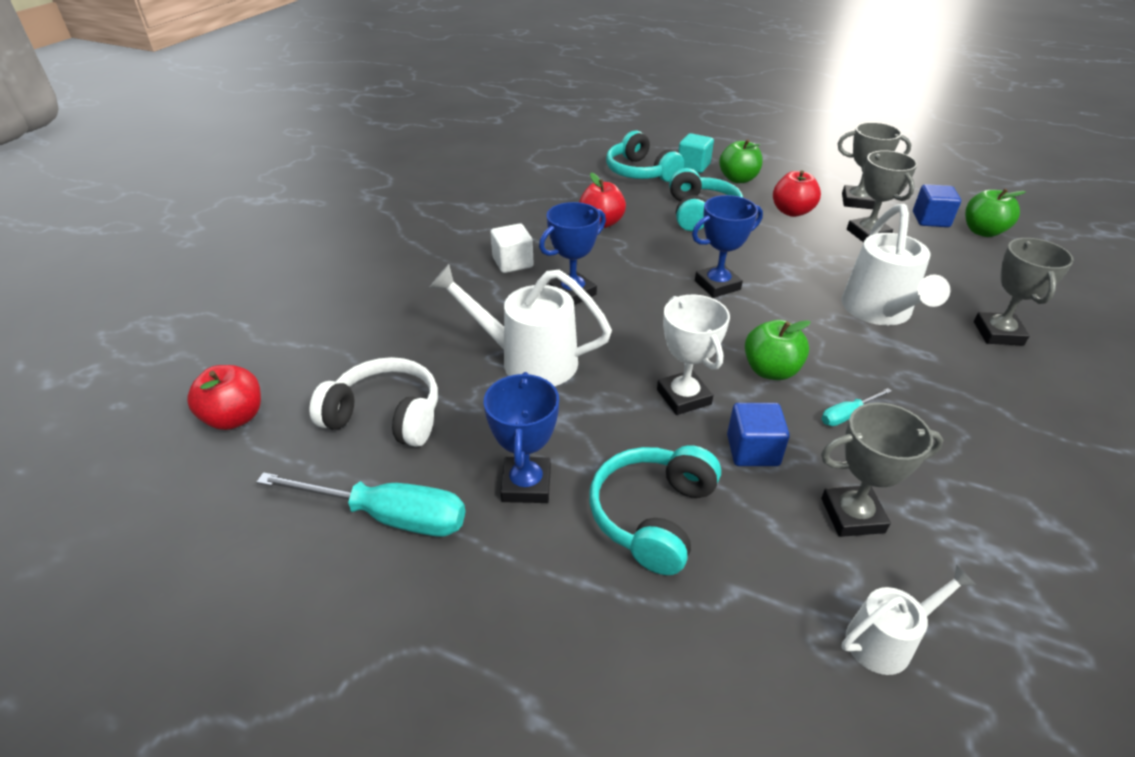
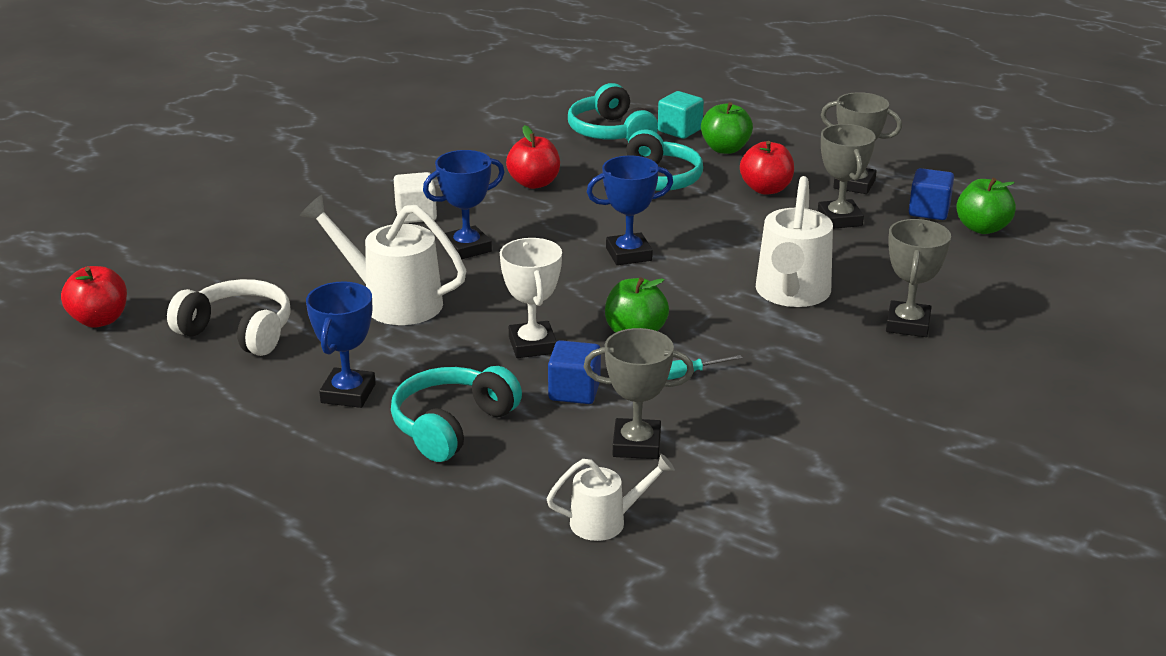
camera: 10 degrees right, 10 degrees down
turquoise screwdriver [257,472,465,537] -> none

